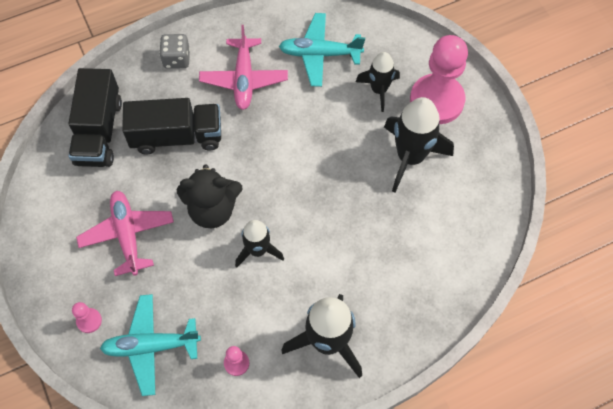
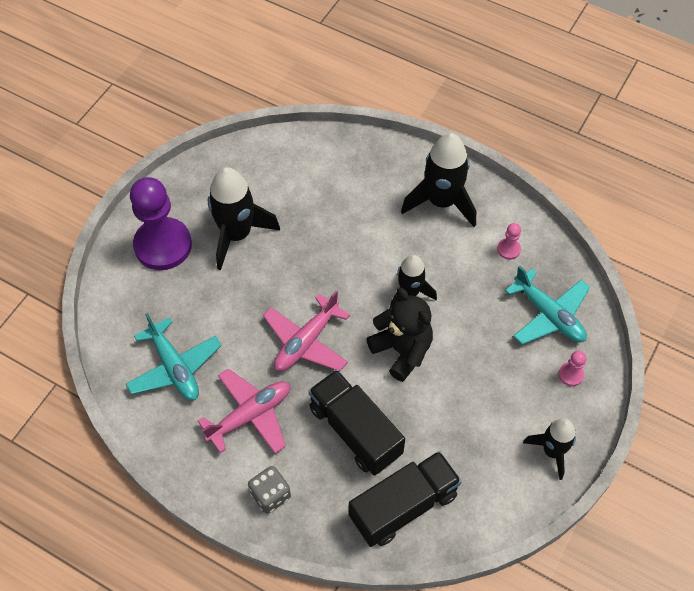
camera: 125 degrees left, 5 degrees down
pink plane [76,191,174,276] -> pink plane moved to [263,291,350,371]
black rocket [356,52,400,112] -> black rocket moved to [523,419,576,480]
pink pawn [410,35,468,124] -> purple pawn [130,177,192,270]

